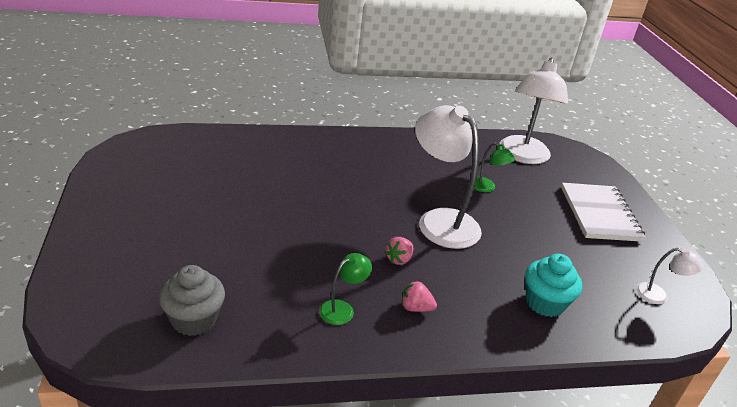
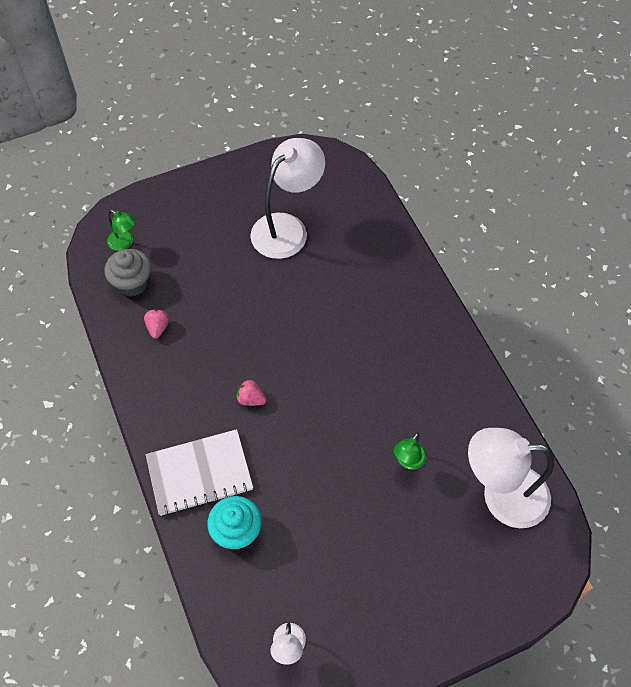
camera: 80 degrees right, 25 degrees up
green lamp [319,253,372,325] -> green lamp moved to [107,210,136,251]
pink strawberry [402,281,437,312] -> pink strawberry moved to [144,309,169,339]
white lamp [415,105,482,249] -> white lamp moved to [250,138,325,259]
white notebook [561,183,646,242] -> white notebook moved to [146,429,253,516]

